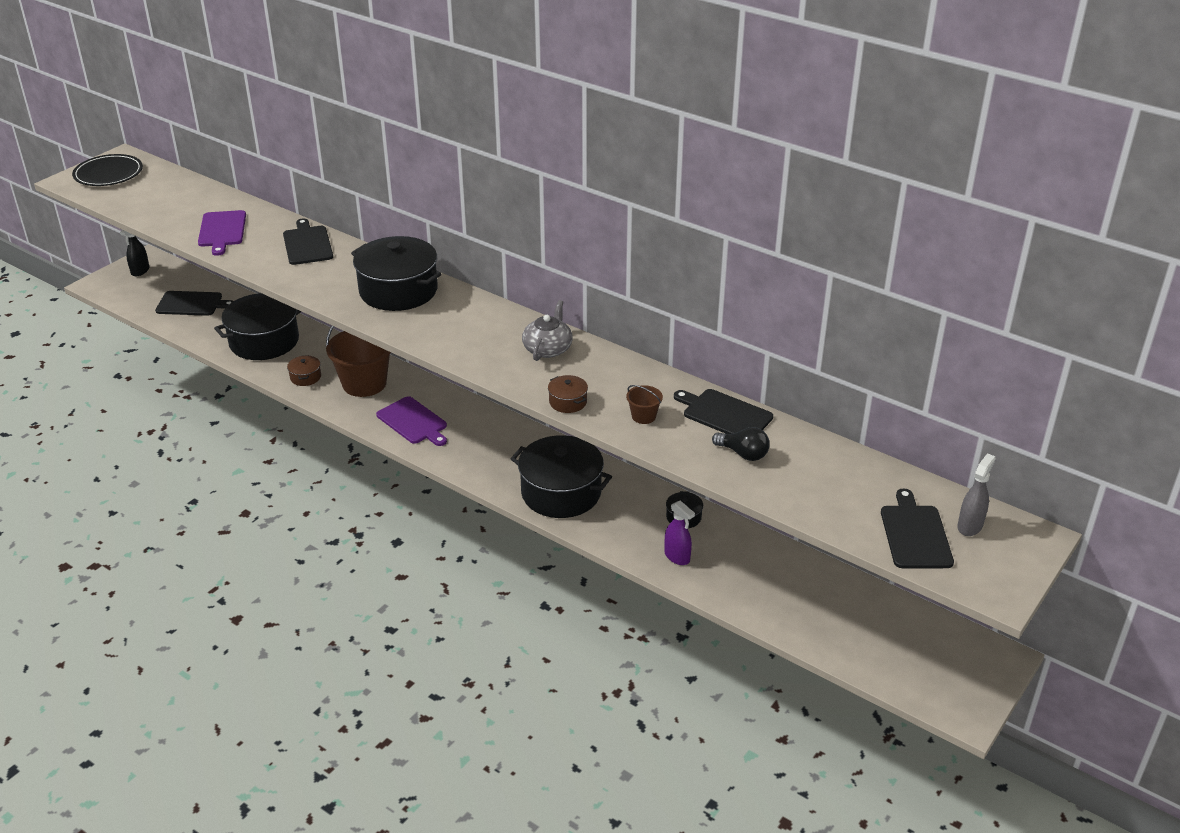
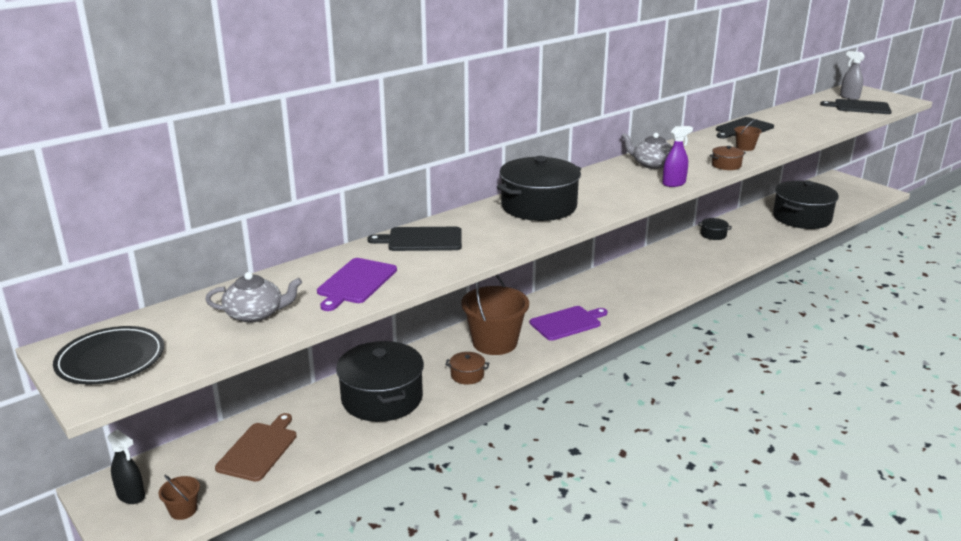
camera: 75 degrees left, 10 degrees down
black cutting board [155,291,233,316] -> brown cutting board [215,413,297,482]
purple cutting board [198,210,246,256] -> purple cutting board turned 105 degrees clockwise [317,258,397,311]
black pot [511,435,612,518] -> black pot moved to [773,181,839,229]
purple spray bottle [664,501,695,565] -> purple spray bottle moved to [662,126,693,187]
black light bulb [712,427,770,461] -> none
none -> brown bucket [158,475,200,520]
none -> grey teapot [205,272,302,323]

